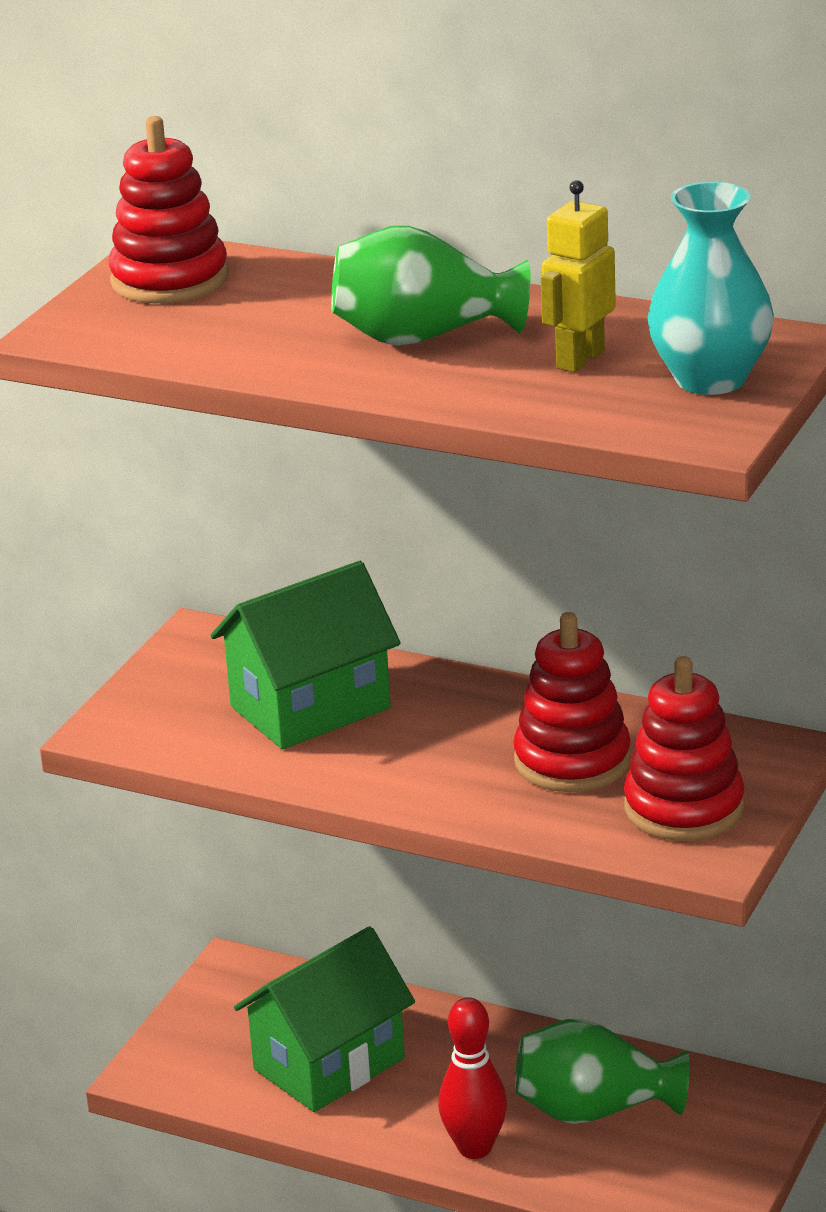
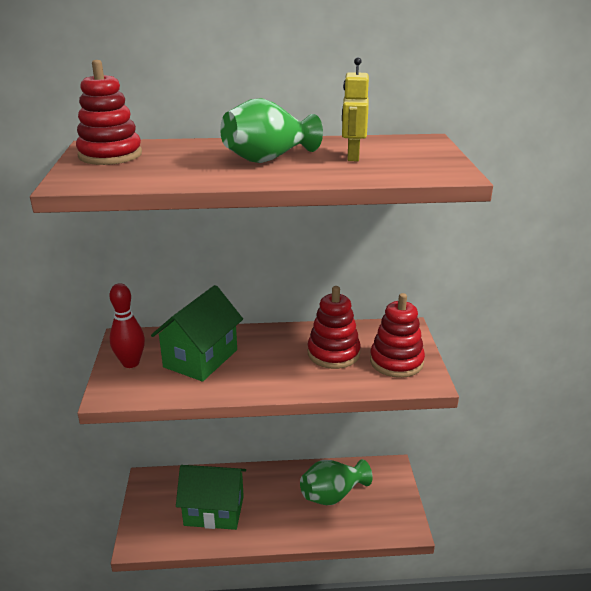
camera: 30 degrees left, 0 degrees up
green house [234,926,415,1112] -> green house turned 75 degrees clockwise [176,465,246,530]
red bowling pin [438,997,507,1159] -> red bowling pin moved to [109,283,145,368]
turquoise vase [647,182,774,395] -> none

